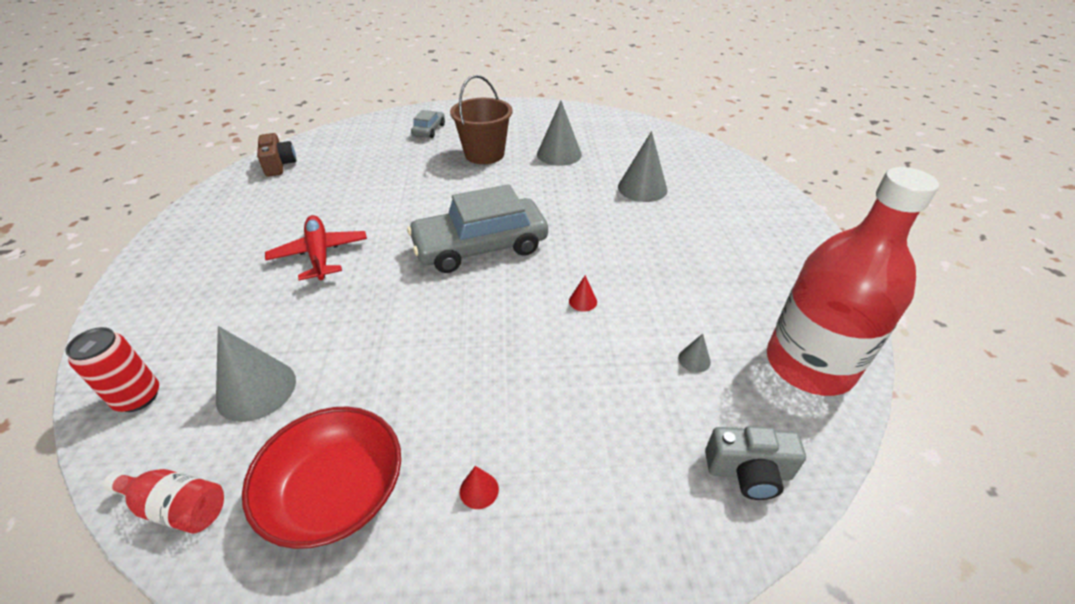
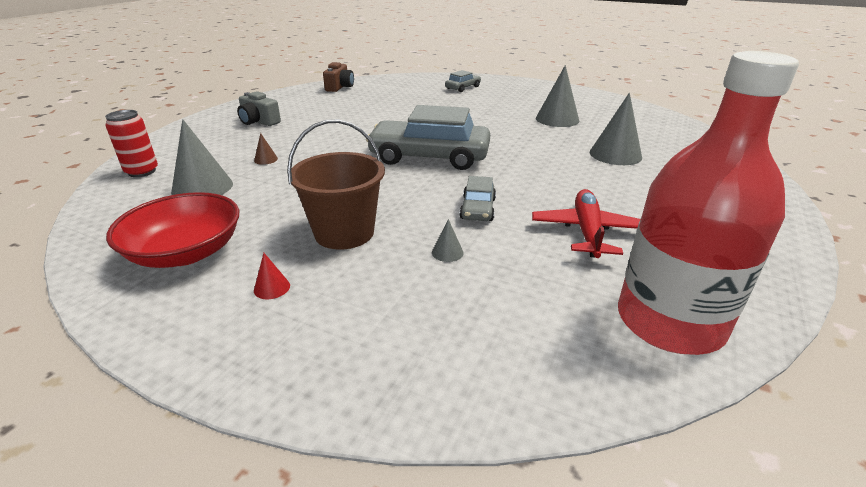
camera: 30 degrees right, 10 degrees down
red bottle [103,469,224,534] -> none
red plane [265,215,367,281] -> red plane moved to [532,189,640,258]
brown bucket [450,75,513,164] -> brown bucket moved to [287,119,385,250]
red cone [569,275,597,311] -> grey car [460,176,496,221]
grey cone [678,334,711,373] -> grey cone moved to [432,219,464,262]
grey camera [705,426,806,500] -> grey camera moved to [237,91,281,126]
none -> brown cone [254,133,278,165]

